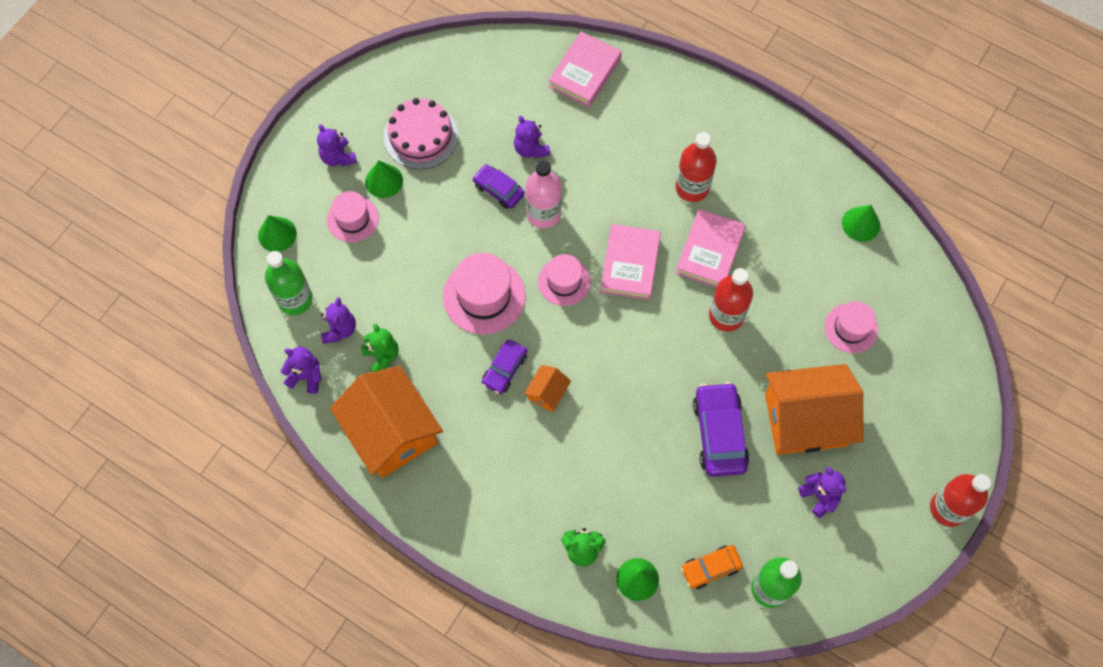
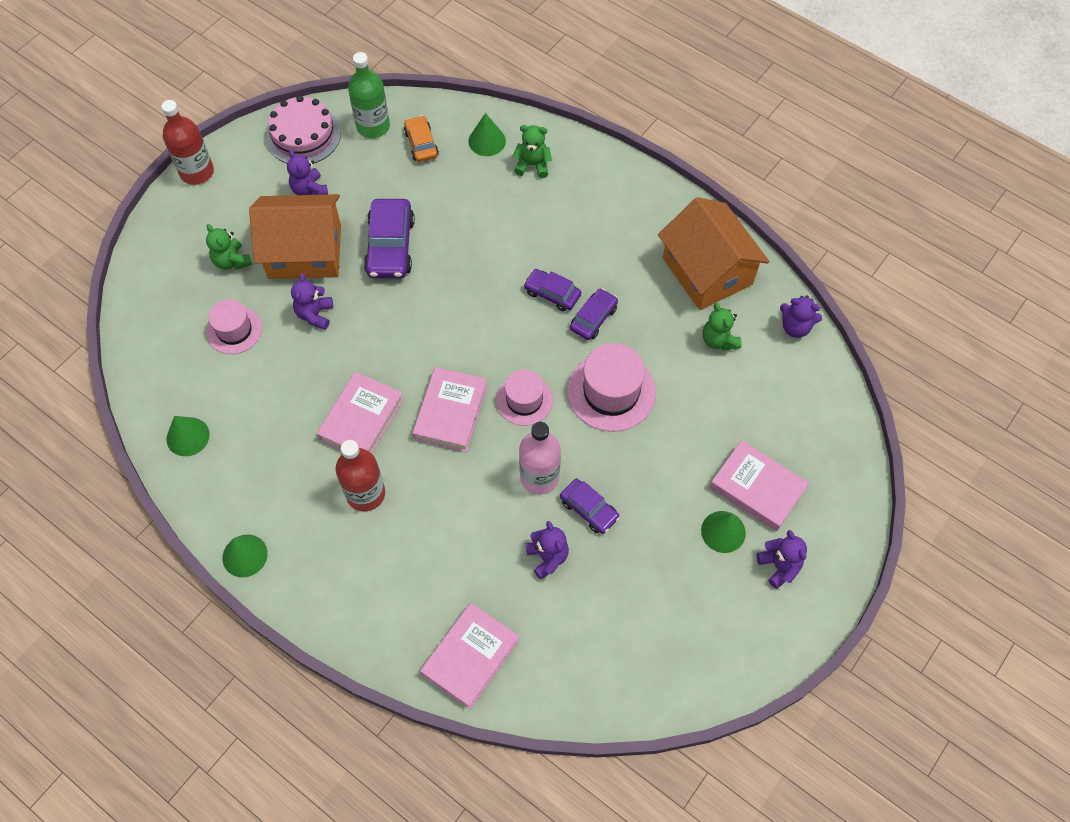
camera: 175 degrees left, 5 degrees down
green cone [258,215,297,252] -> green cone moved to [223,535,268,577]
green bottle [265,251,313,315] -> none
purple teddy bear [321,297,356,344] -> purple teddy bear moved to [291,273,333,330]
pink hat [327,191,379,242] -> pink book [710,440,809,531]
pink cake [384,98,458,169] -> pink cake moved to [266,96,341,163]
orange house [524,365,571,412] -> purple car [524,269,581,312]
orange car [681,545,743,589] -> orange car turned 90 degrees counterclockwise [404,115,439,162]
red bottle [709,268,753,332] -> none
none -> green teddy bear [206,224,252,270]

